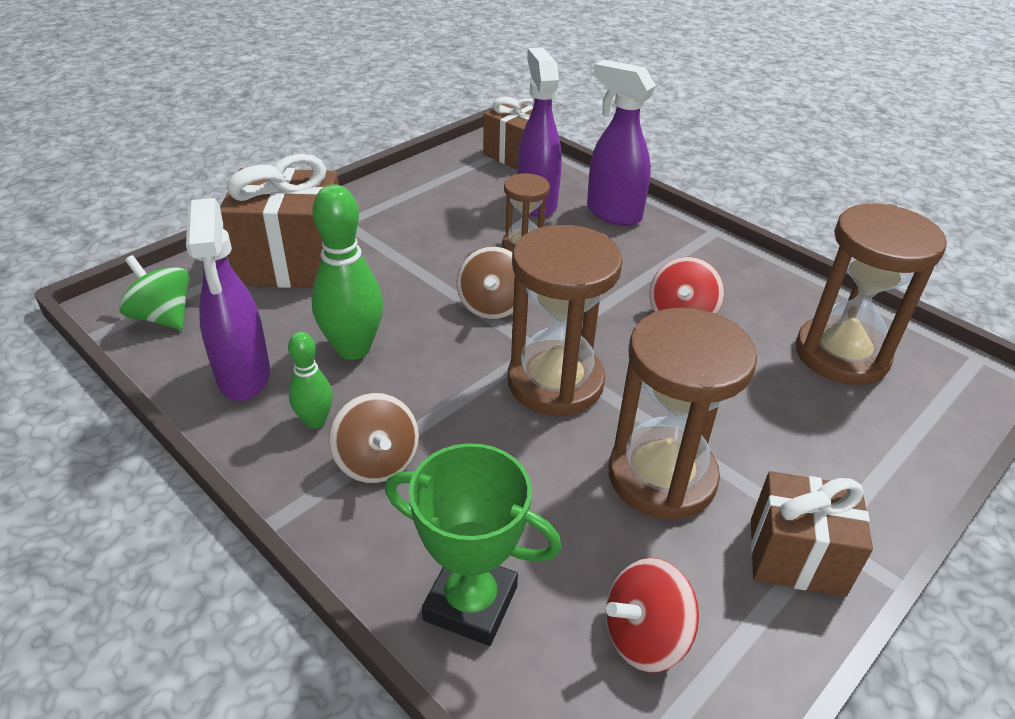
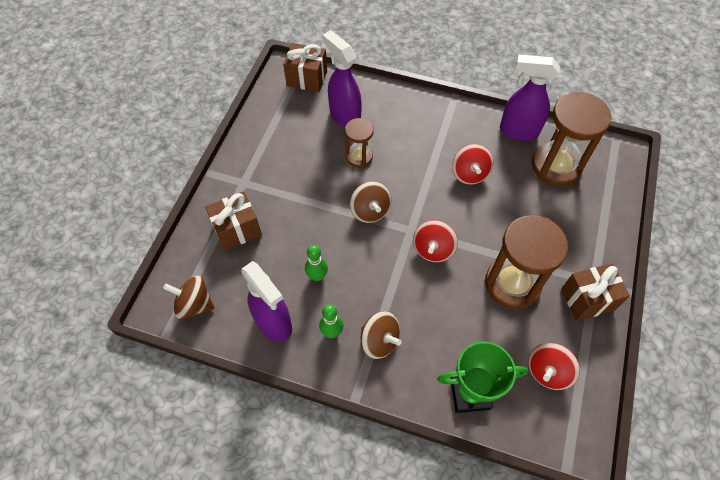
camera: 25 degrees left, 20 degrees up
green spinning top [119,255,189,330] -> brown spinning top [163,276,215,319]
brown gift [220,154,339,288] -> brown gift [205,191,262,251], size x0.65
green bowling pin [311,184,383,360] -> green bowling pin [305,245,328,281], size x0.56
brown hourglass [508,225,623,416] -> red spinning top [413,220,458,262]
purple spray bottle [587,60,656,226] -> purple spray bottle moved to [500,55,560,141]

